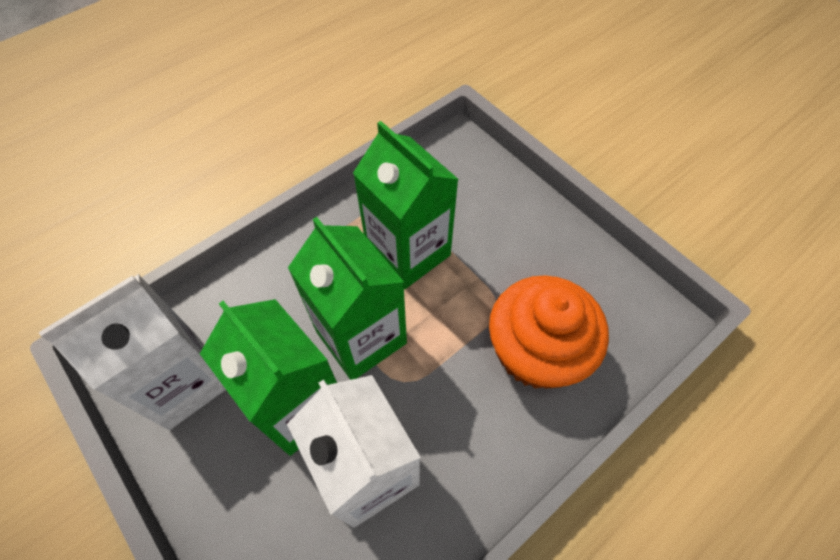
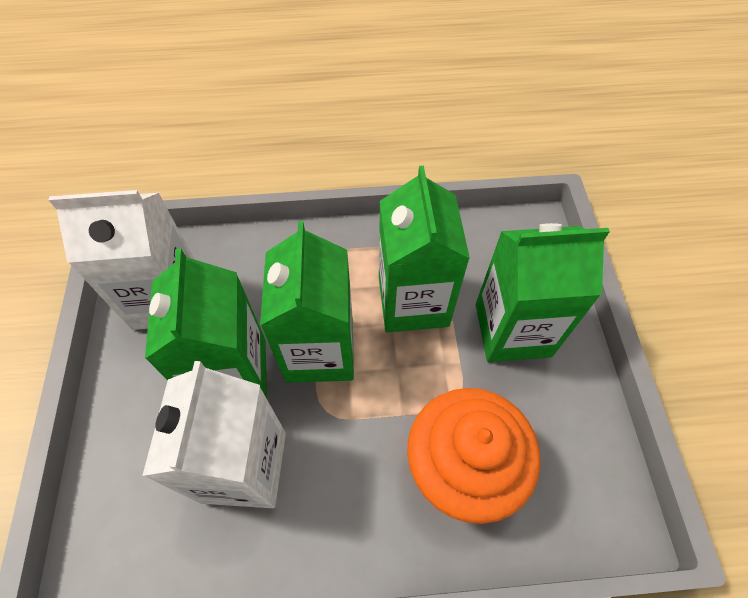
camera: 35 degrees right, 0 degrees up
none -> green carton [476,223,610,362]

